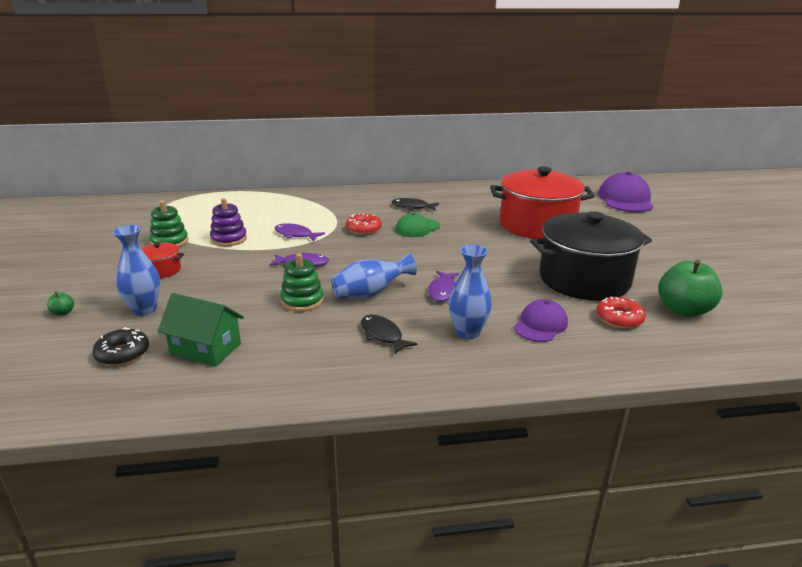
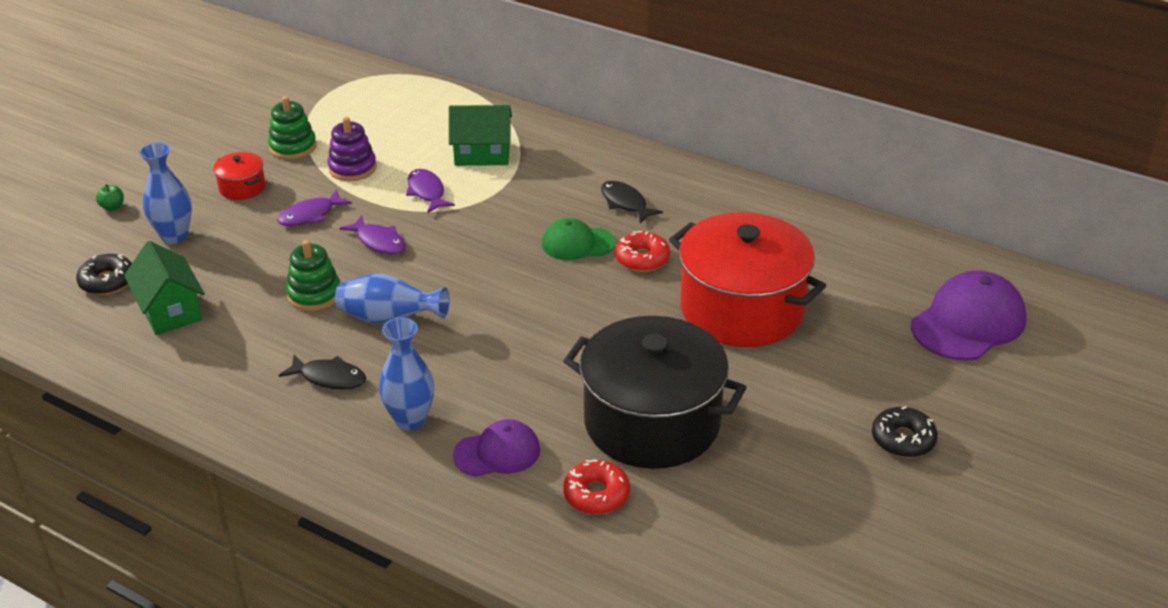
camera: 40 degrees right, 10 degrees up
red donut [346,213,382,235] -> red donut moved to [615,231,670,272]
black fish [361,315,417,354] -> black fish turned 105 degrees clockwise [279,354,366,389]
purple fish [428,271,459,302] -> purple fish moved to [277,189,352,226]
green apple [659,260,723,317] -> none
none -> green house [449,105,512,166]
none -> black donut [872,406,938,457]

